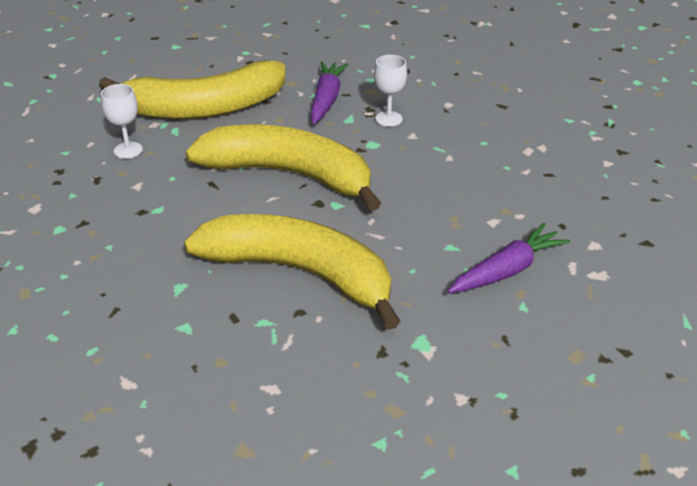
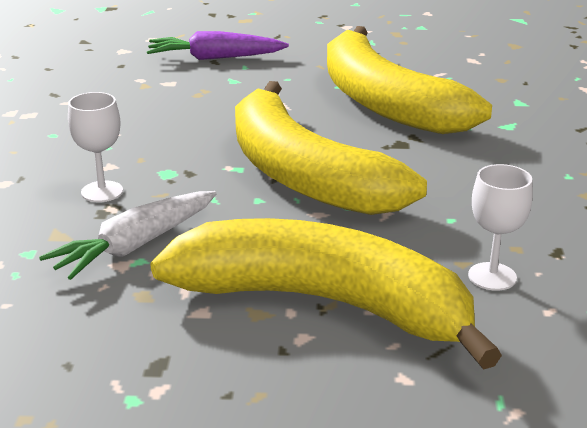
camera: 145 degrees left, 10 degrees down
purple carrot [310,62,349,124] -> white carrot [39,191,217,280]

